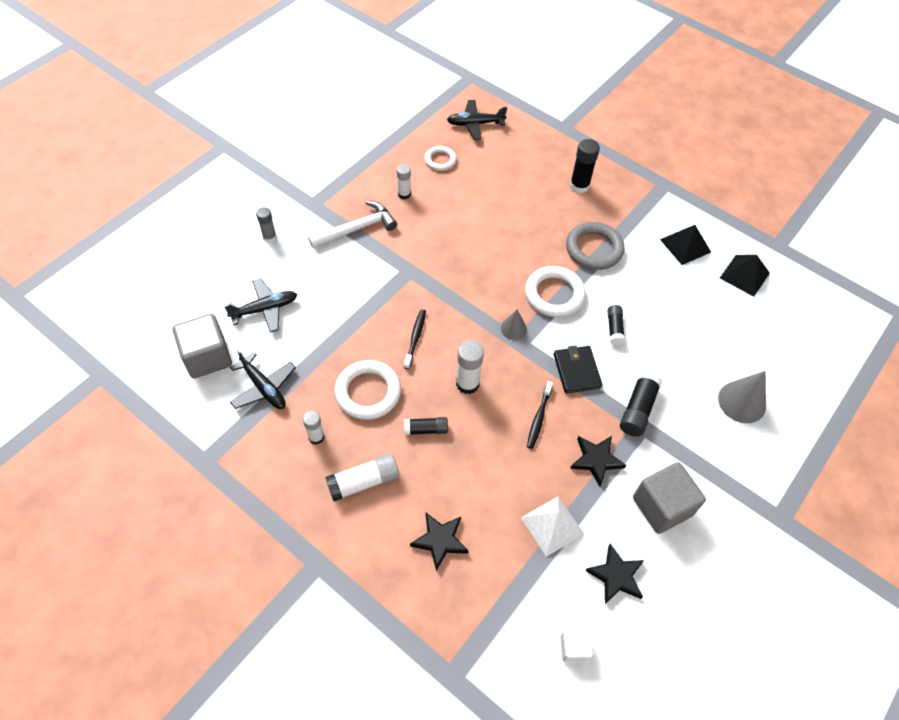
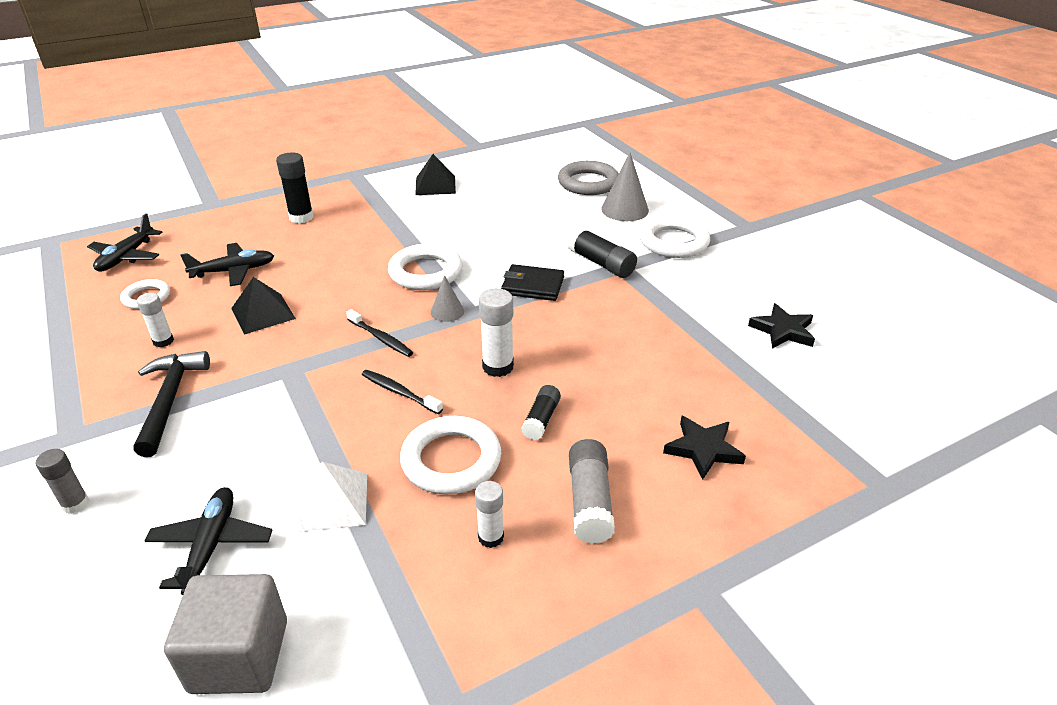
camera: 65 degrees left, 20 degrees down
black plane [230,349,296,409] -> black plane moved to [180,243,274,286]
white hammer [308,201,397,248] -> black hammer [133,351,210,457]
white glue stick [325,454,399,501] -> grey glue stick [569,439,615,544]
white pyramid [521,496,584,557] -> white pyramid moved to [295,462,367,533]
black toothbrush [527,381,553,449] -> black toothbrush moved to [346,309,413,357]
white cube [560,629,593,662] -> none
grey ring [566,222,625,270] -> grey ring moved to [558,161,619,195]
black star [570,436,626,487] -> none
black glue stick [607,305,625,345] -> none
grey cube [633,462,706,534] -> none
black pyramid [720,255,770,297] -> black pyramid moved to [231,277,296,335]
none -> white ring [639,215,710,258]

